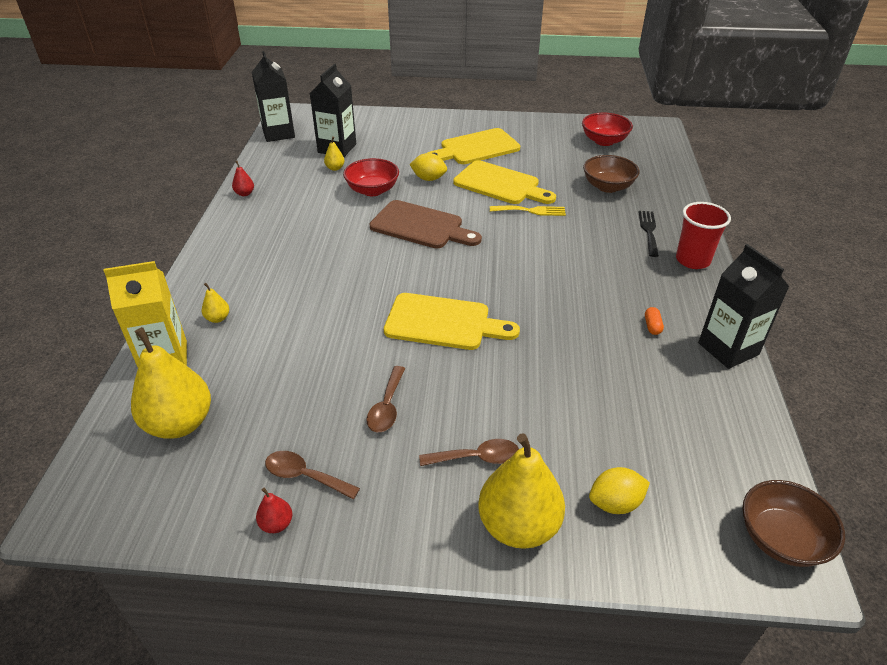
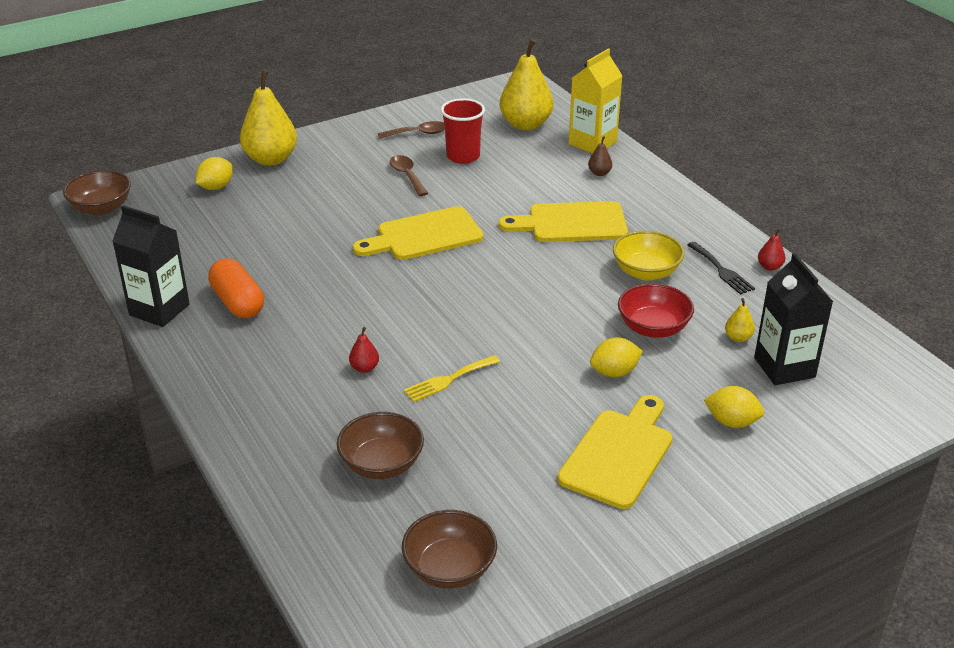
camera: 145 degrees right, 5 degrees down
yellow pear [202,283,229,323] -> brown pear [588,136,612,176]
black carton [252,51,295,142] -> none
red pear [256,487,293,533] -> red pear moved to [349,327,379,373]
brown cutting board [370,200,482,249] -> none
brown spoon [419,439,519,466] -> none
yellow cutting board [453,160,556,204] -> yellow cutting board moved to [499,201,628,242]
red bowl [582,113,633,146] -> brown bowl [402,510,497,588]
black fork [639,211,659,257] -> black fork moved to [687,242,755,295]
orange capsule [645,307,664,335] -> orange capsule [208,258,264,318], size x2.32
red cup [676,202,731,269] -> red cup moved to [441,98,485,164]
none -> yellow bowl [613,231,684,281]
none -> yellow lemon [704,386,764,428]

